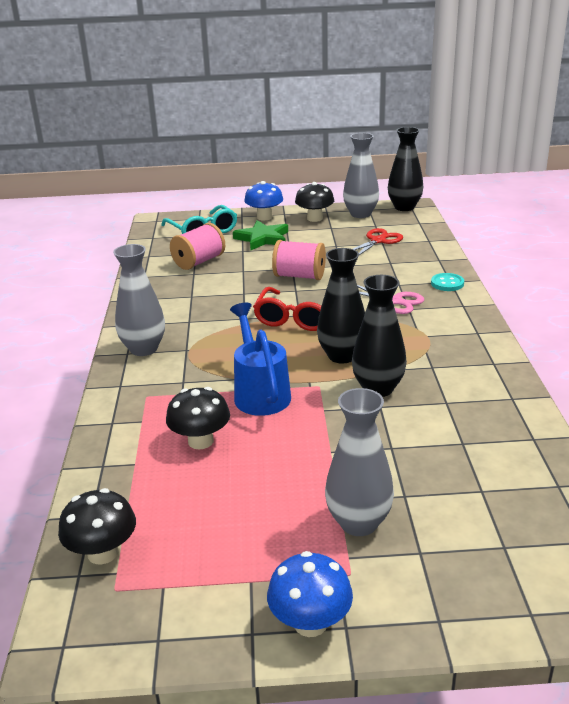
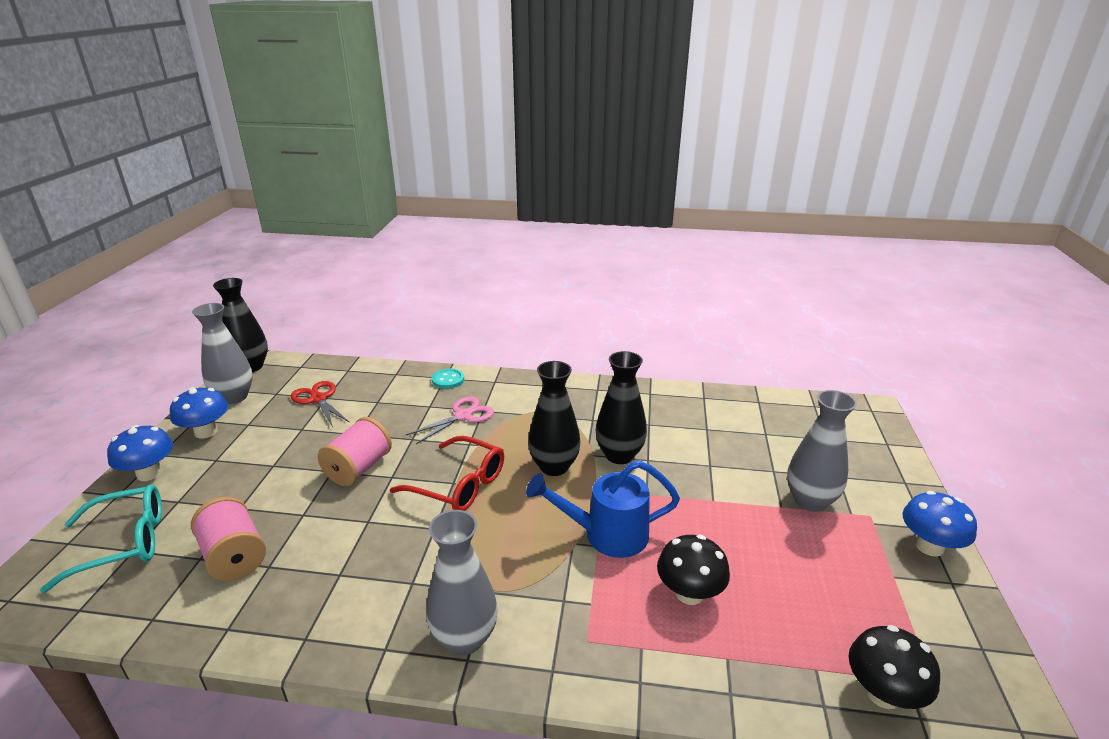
camera: 80 degrees left, 0 degrees up
green star [233,221,288,250] -> none
black mushroom [295,182,334,222] -> blue mushroom [170,387,228,438]

